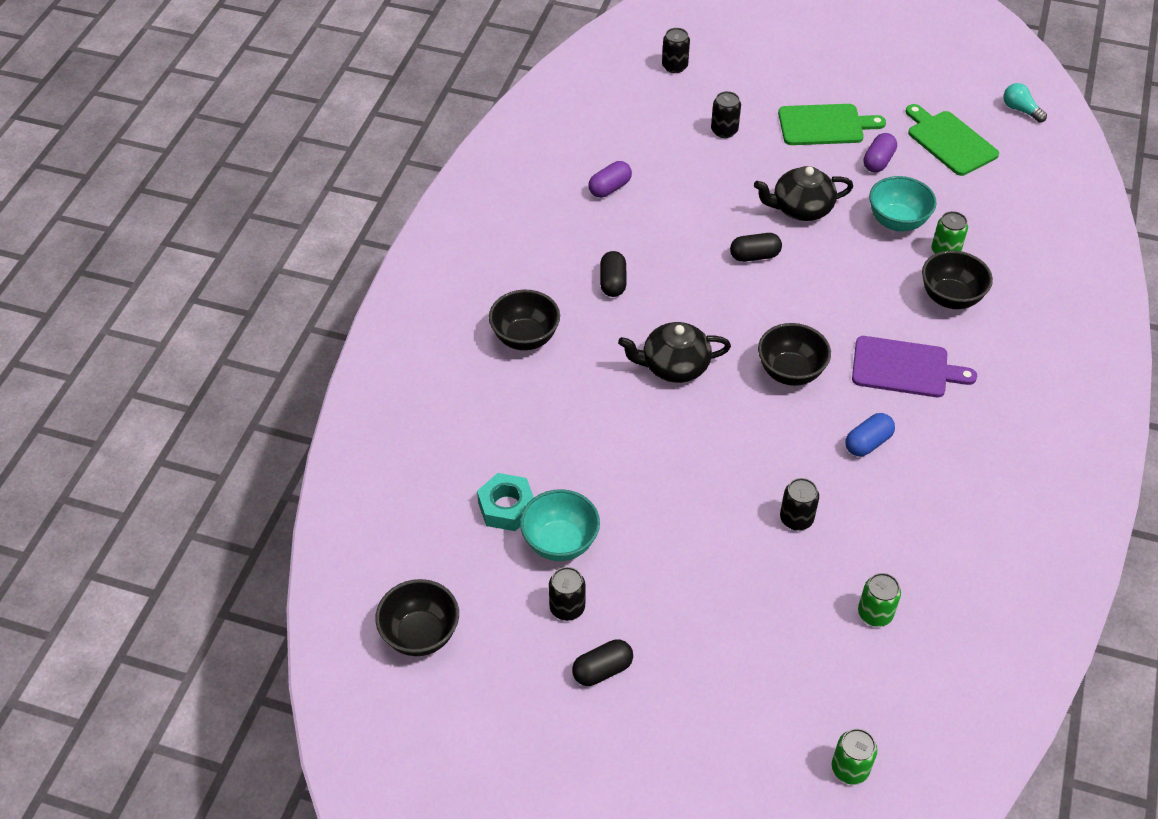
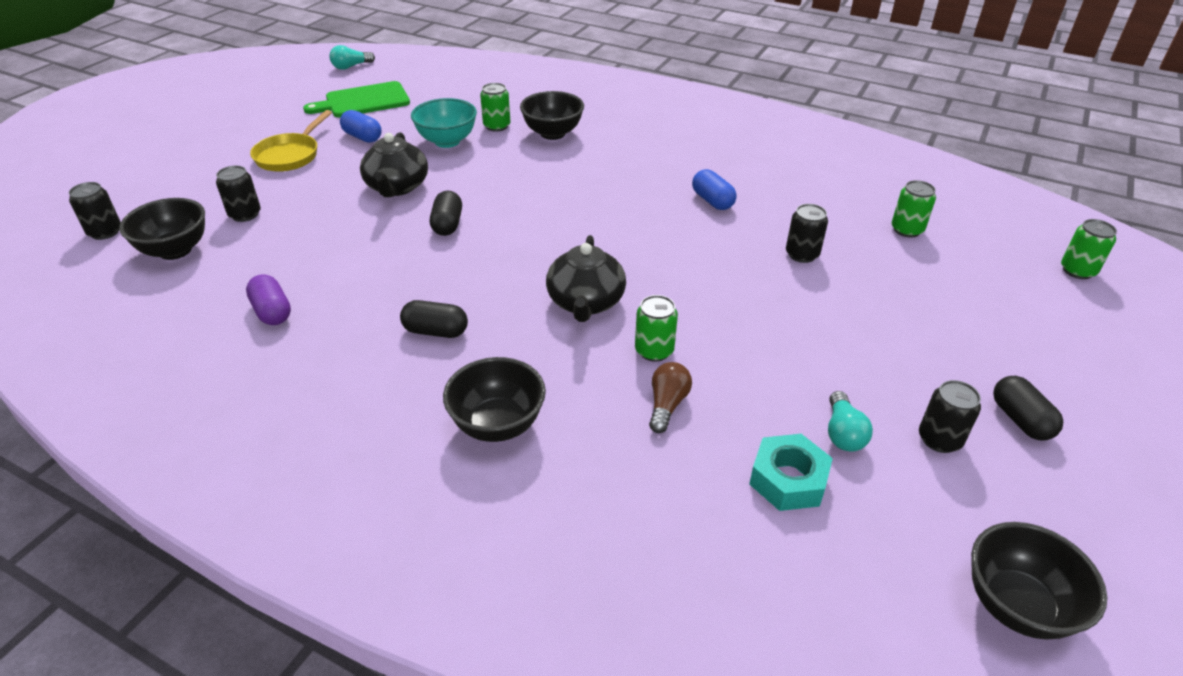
camera: 80 degrees left, 10 degrees down
turquoise bowl [520,489,600,561] -> turquoise light bulb [828,391,873,452]
black bowl [758,323,831,386] -> black bowl moved to [119,198,205,260]
green cutting board [778,104,886,145] -> yellow pan [250,110,332,172]
purple cutting board [852,336,977,397] -> none
purple capsule [863,133,897,173] -> blue capsule [340,110,382,143]
none -> green can [635,295,678,362]
none -> brown light bulb [649,362,692,433]

